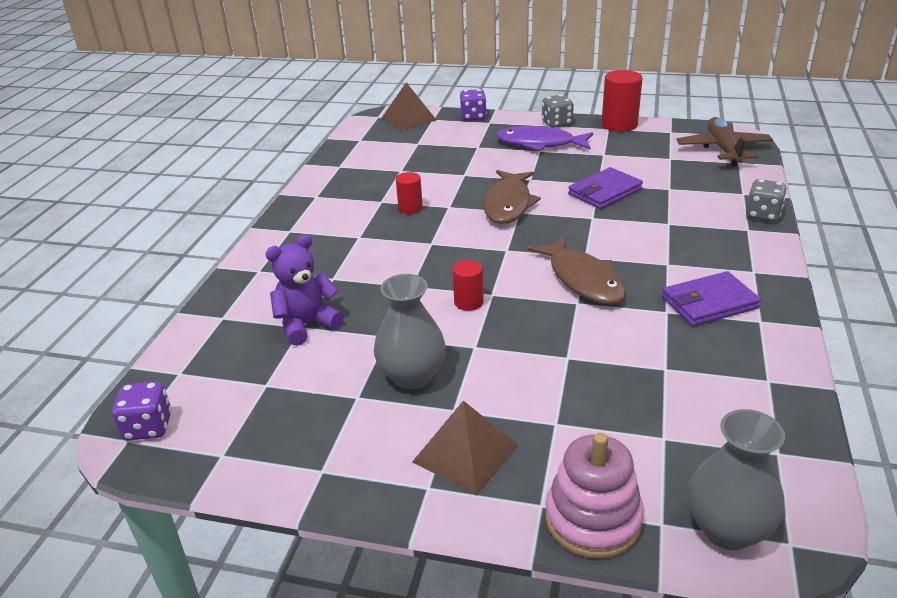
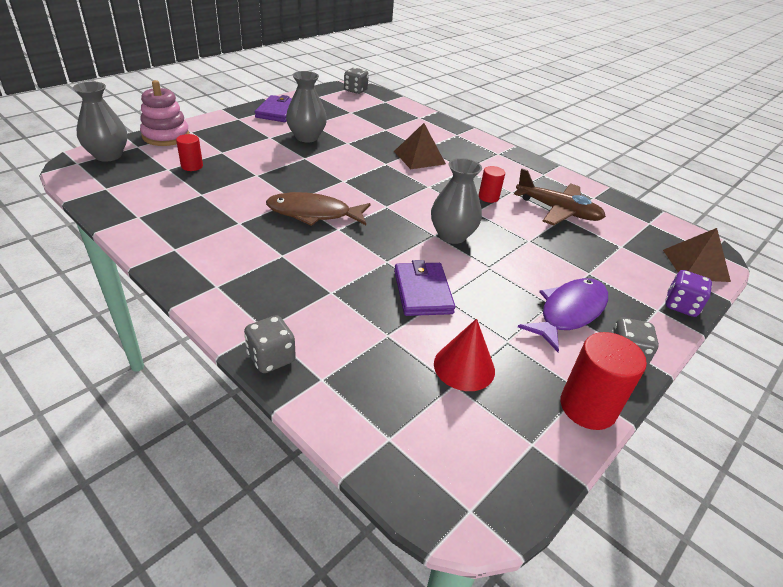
camera: 115 degrees right, 5 degrees up
purple dice [112,381,172,440] -> grey dice [344,67,369,94]
purple teddy bear [265,235,344,346] -> none
brown pyramid [412,401,518,495] -> brown pyramid moved to [394,123,446,169]
red cylinder [453,260,484,311] -> red cylinder moved to [176,134,203,171]
brown fish [483,170,541,224] -> grey vase [431,158,482,244]
purple wallet [662,271,761,326] -> purple wallet moved to [255,95,292,122]
brown plane [676,117,773,166] -> brown plane moved to [514,168,606,226]
none -> red cone [434,319,495,391]

